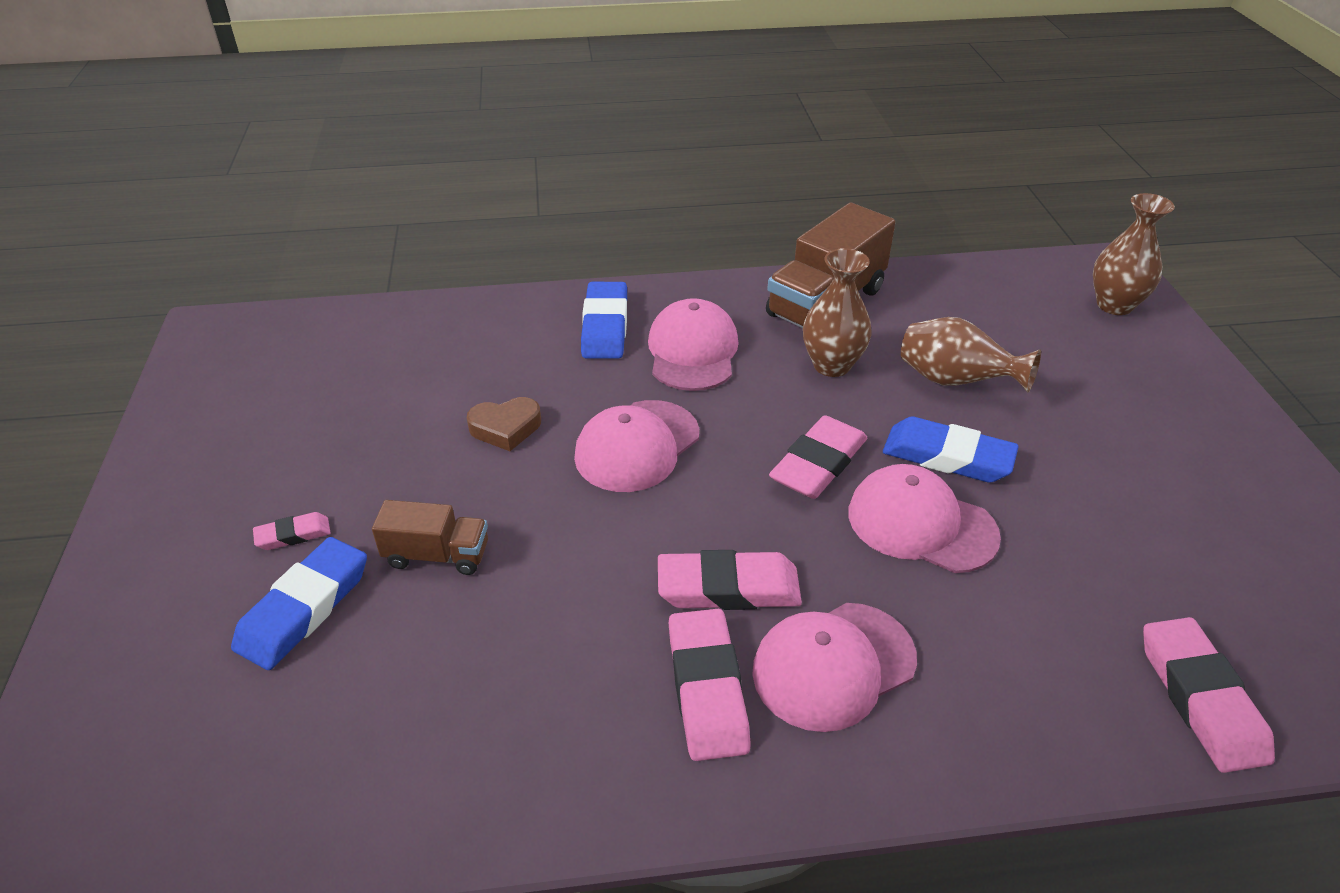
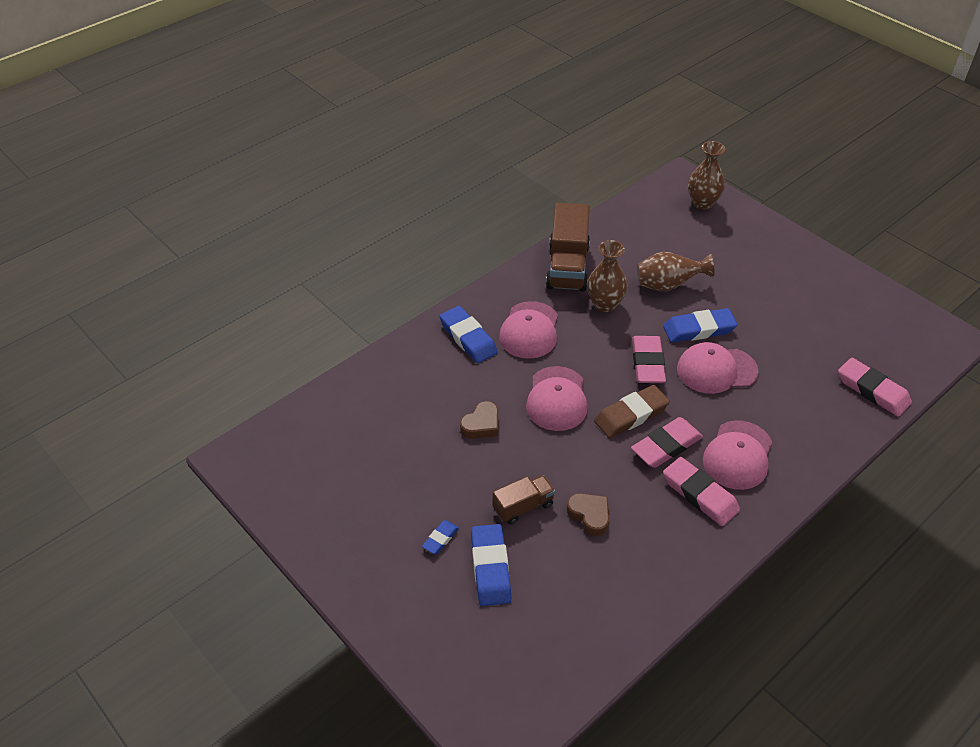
camera: 35 degrees left, 5 degrees up
pink eraser [253,512,331,550] -> blue eraser [422,520,459,554]
pink cap [648,298,739,391] -> pink cap turned 135 degrees counterclockwise [499,301,558,359]
none -> brown heart [567,493,609,536]
none -> brown eraser [594,385,670,438]

